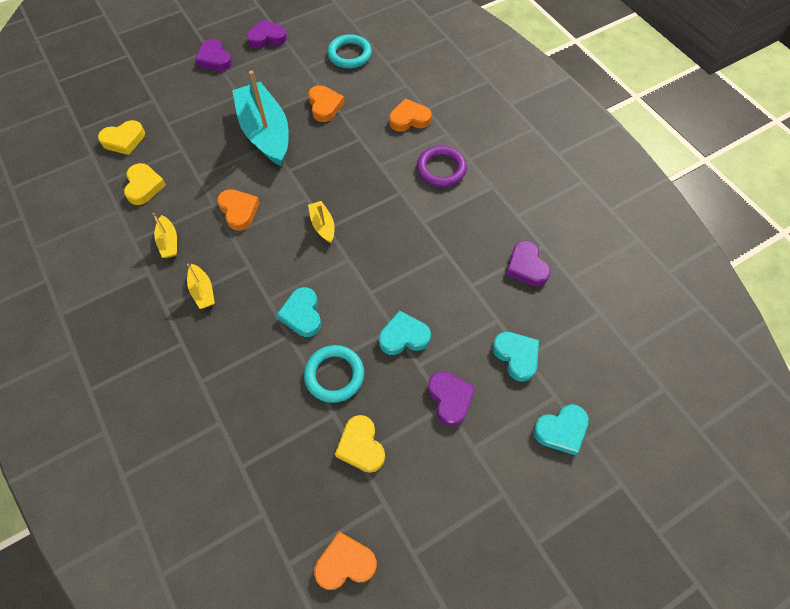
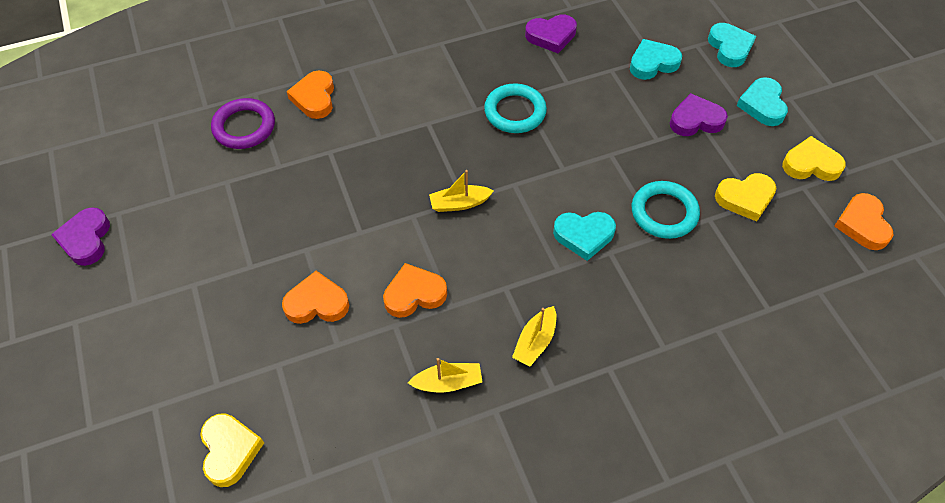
camera: 80 degrees left, 5 degrees down
yellow heart [124,163,166,205] -> yellow heart moved to [782,136,846,181]
yellow boat [187,264,215,309] -> yellow boat turned 135 degrees clockwise [512,306,556,366]
purple heart [195,39,232,71] -> none
turquoise boat [232,71,289,167] -> none
orange heart [308,85,345,122] -> orange heart moved to [282,271,349,324]
turquoise ring [327,34,372,69] -> turquoise ring moved to [484,84,547,133]
turquoise heart [379,311,431,355] -> turquoise heart moved to [737,77,788,126]
purple ring [417,146,467,187] -> purple ring moved to [211,98,275,149]

